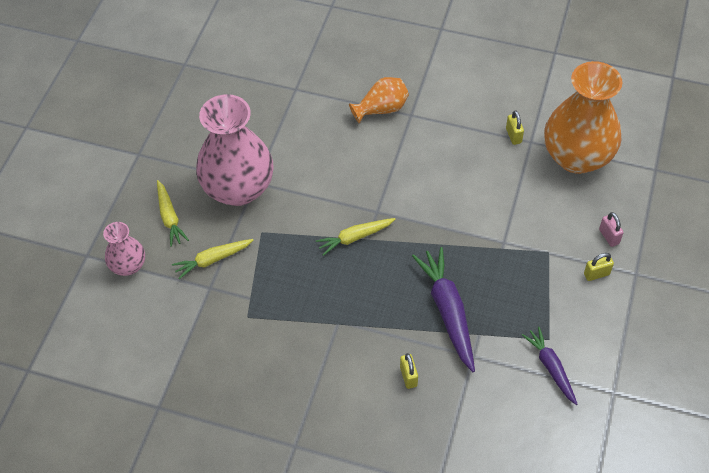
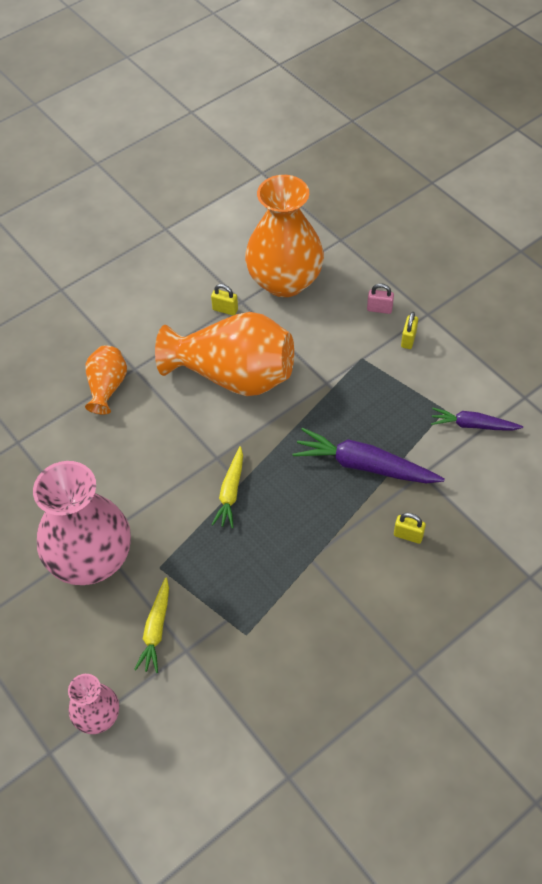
camera: 55 degrees left, 0 degrees up
yellow carrot [157,180,189,247] -> none
none -> orange vase [155,312,294,396]

